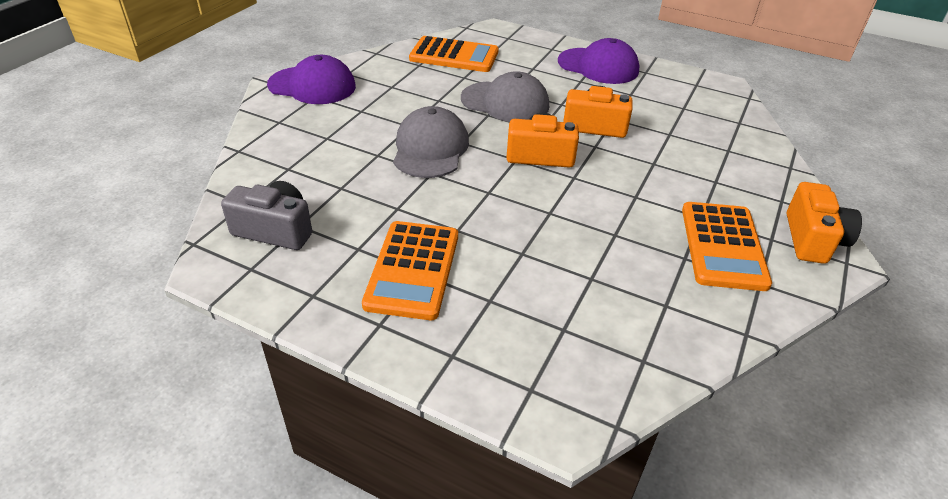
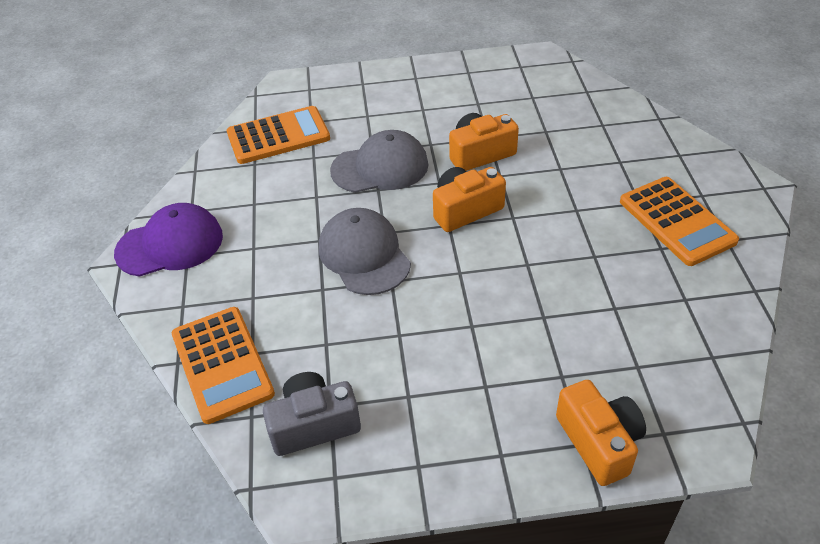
camera: 30 degrees left, 5 degrees up
orange calculator [362,221,458,320] -> orange calculator moved to [172,307,275,424]
purple cap [558,38,639,84] -> none
orange camera [787,182,862,264] -> orange camera moved to [556,380,646,486]

